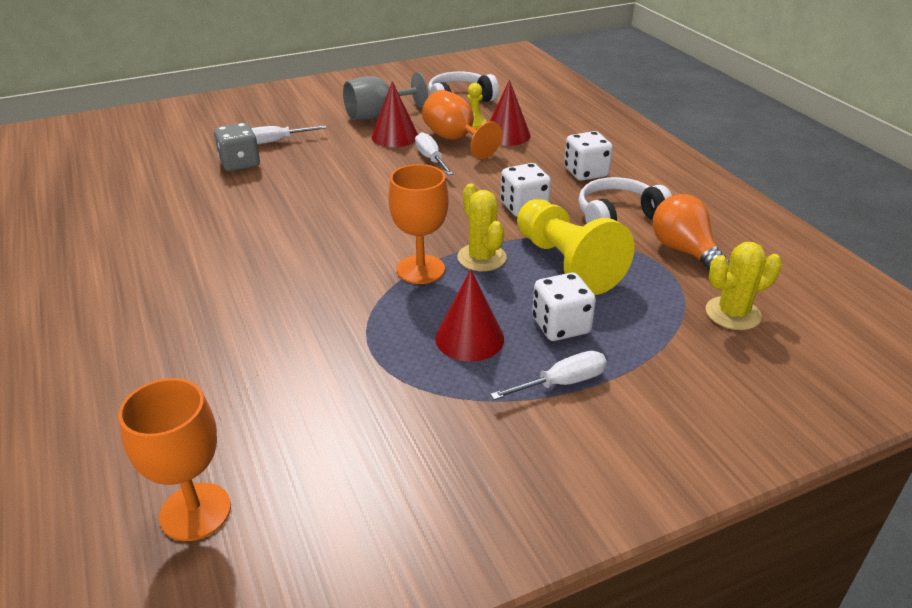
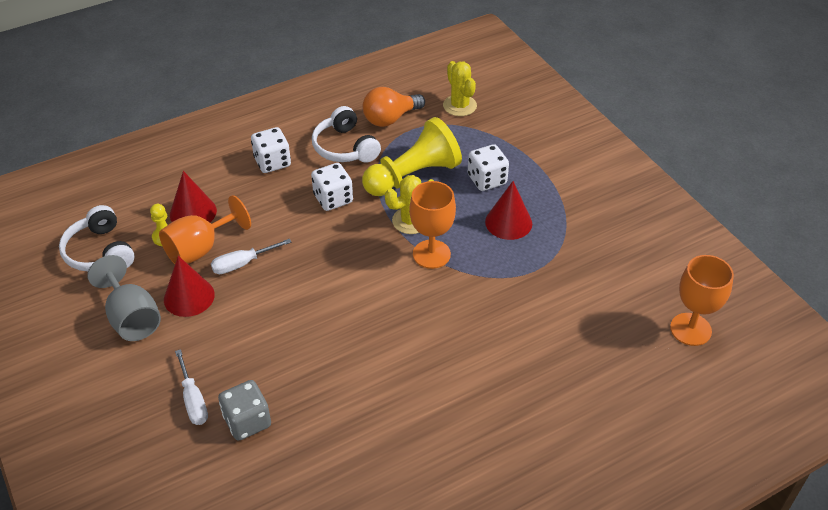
camera: 95 degrees left, 10 degrees up
white screwdriver [490,351,607,400] -> none

